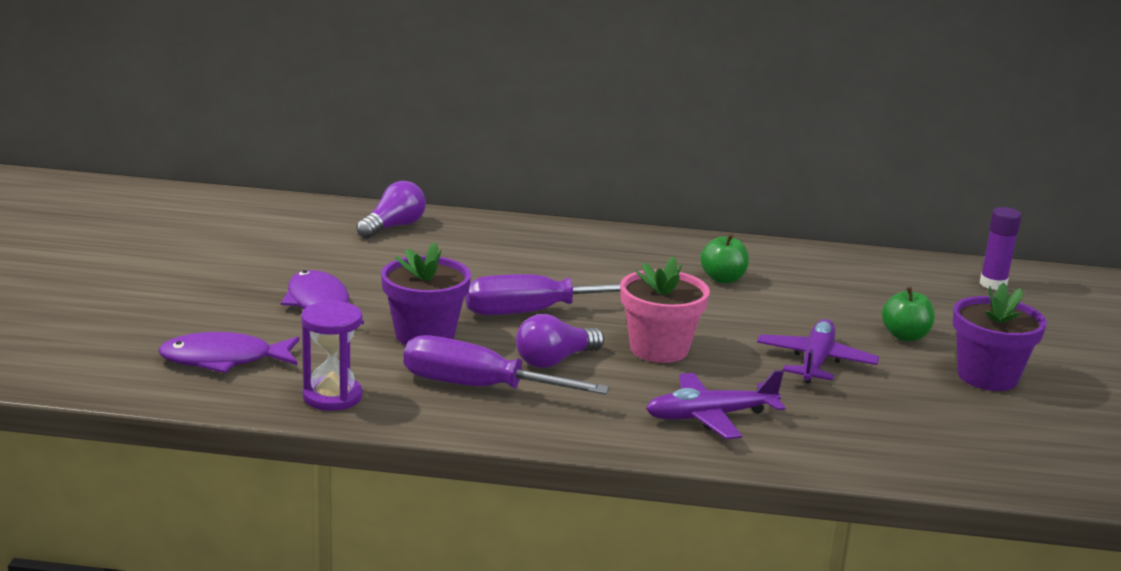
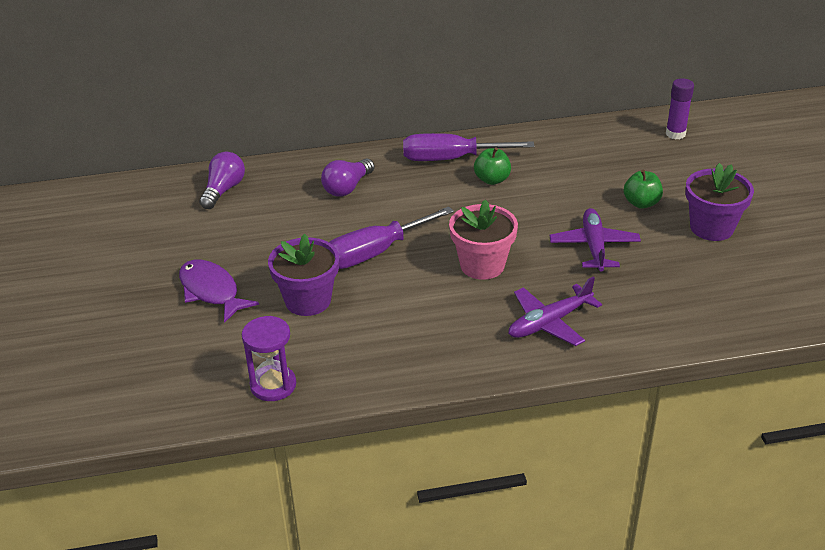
camera: 15 degrees left, 15 degrees up
purple fish [158,332,299,373] -> none
purple screwdriver [404,335,610,395] -> purple screwdriver moved to [403,133,535,161]
purple light bulb [516,314,604,368] -> purple light bulb moved to [321,158,375,197]

